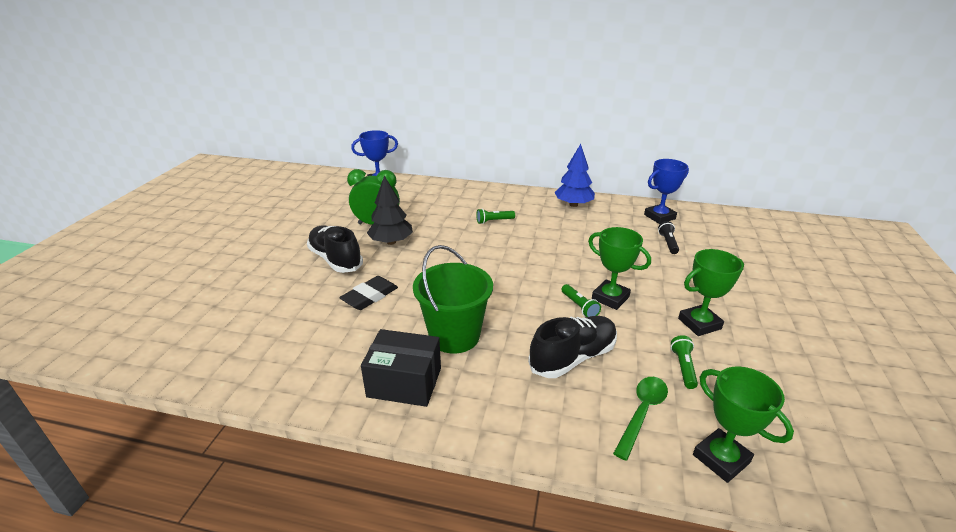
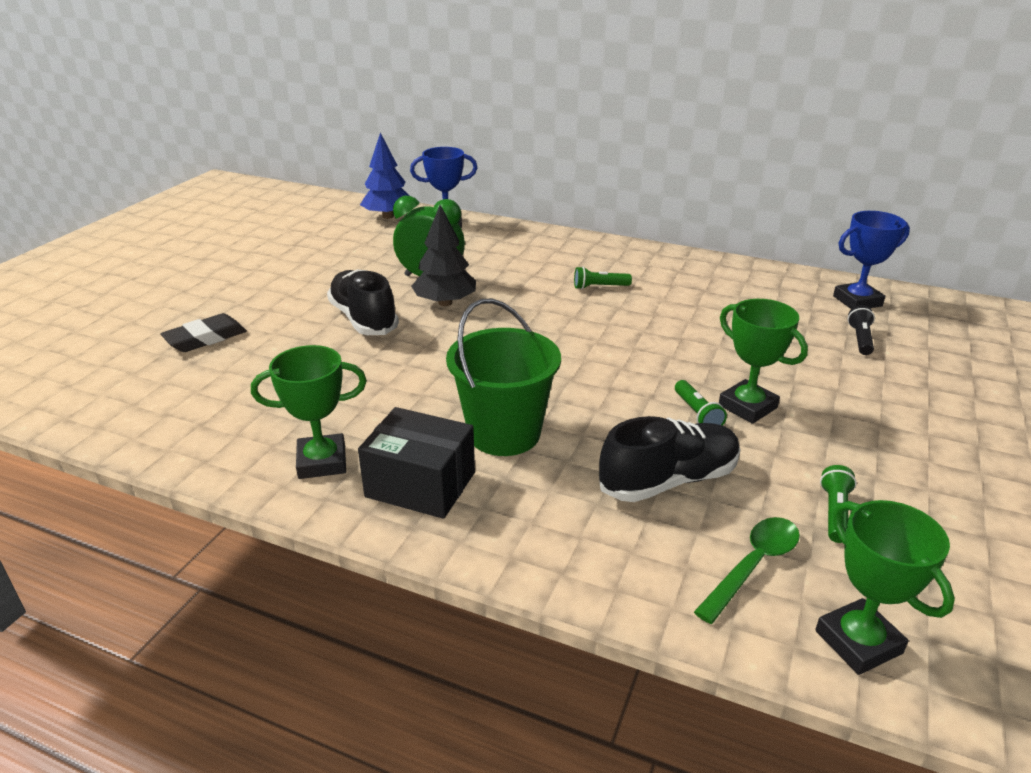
camera: 10 degrees right, 0 degrees up
black eraser [339,276,398,310] -> black eraser moved to [160,313,247,352]
blue tree [554,144,595,207] -> blue tree moved to [360,133,409,219]
green trophy [678,249,744,336] -> green trophy moved to [251,345,367,479]

